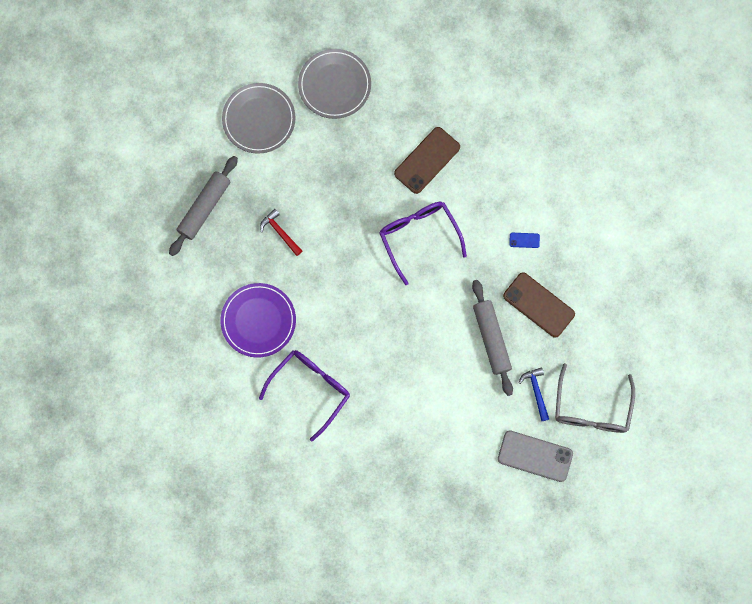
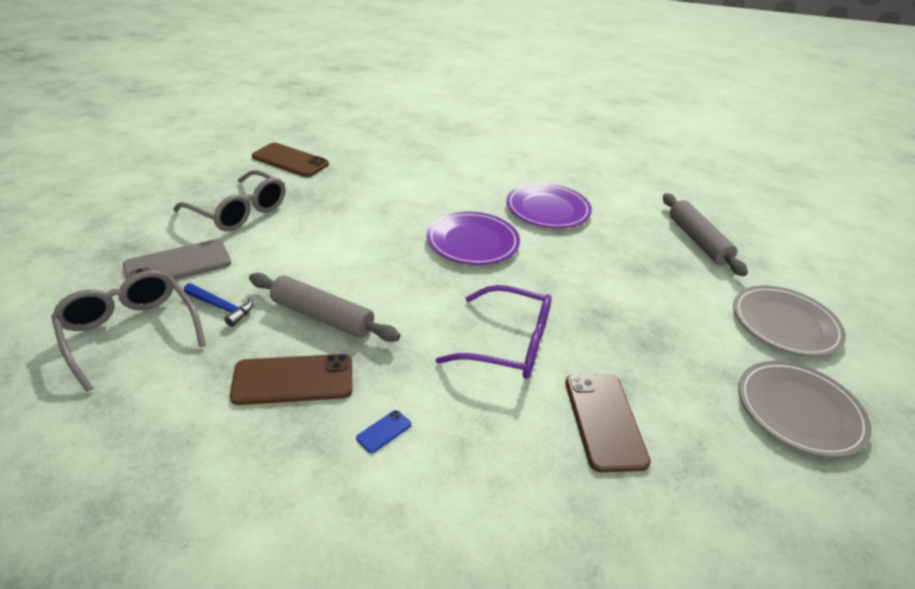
camera: 130 degrees right, 40 degrees down
purple glasses [259,350,350,442] -> none
red hammer [260,209,302,256] -> none
none -> grey glasses [173,170,285,231]
none -> brown phone [252,143,329,177]
none -> purple plate [427,212,520,265]

